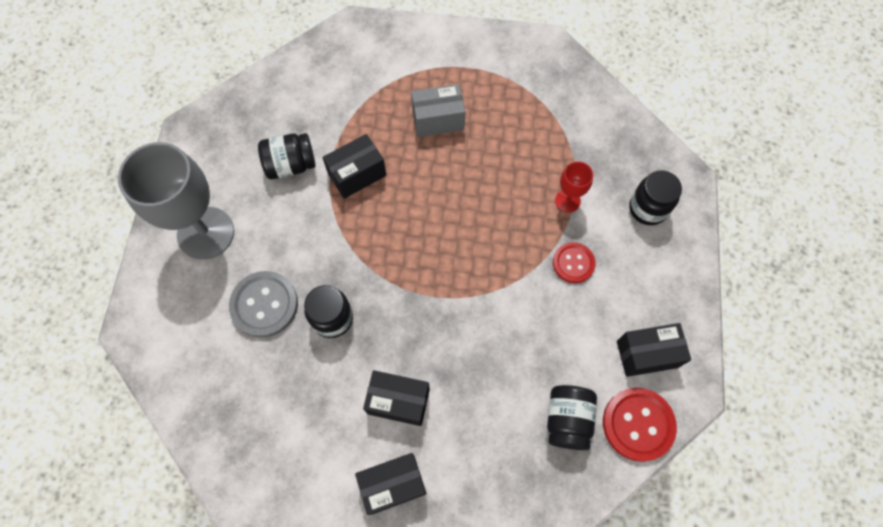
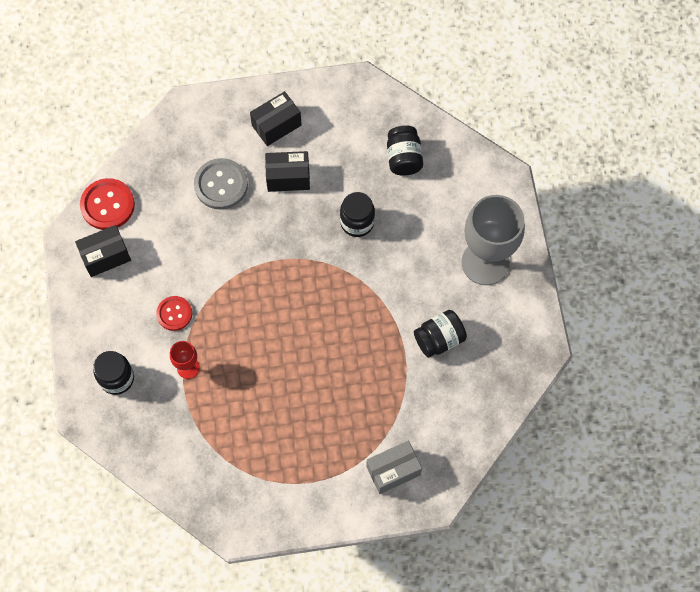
camera: 165 degrees right, 0 degrees up
grey button [229,271,298,338] -> grey button moved to [194,158,248,210]
black box [322,134,386,199] -> none
grey box [411,84,466,137] -> grey box moved to [366,441,422,494]
black jar [547,385,597,450] -> black jar moved to [387,125,423,176]

